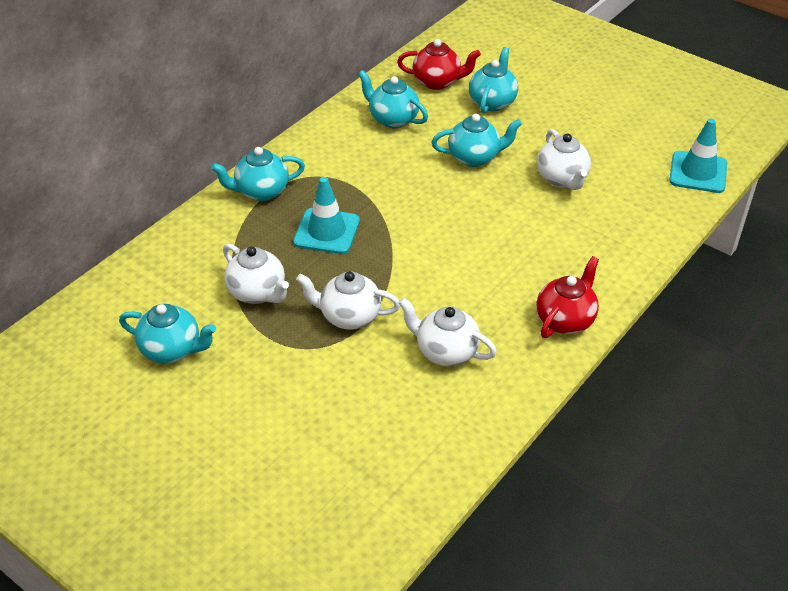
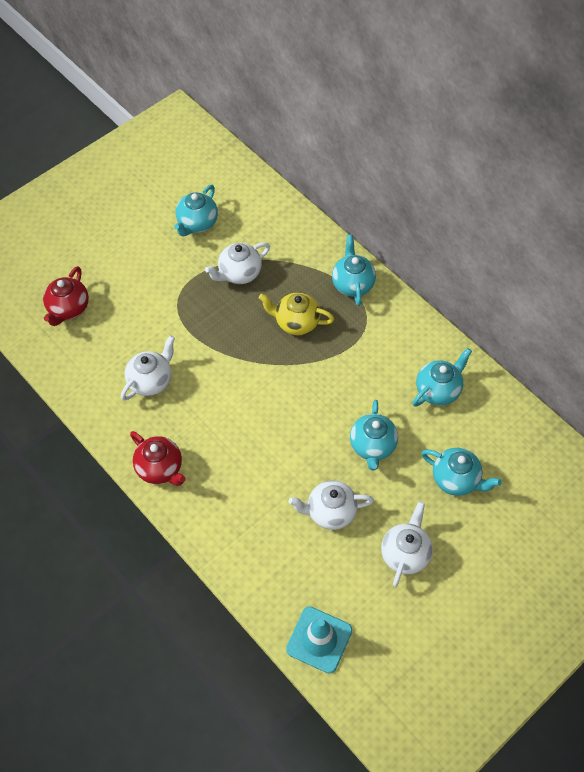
camera: 100 degrees right, 15 degrees up
turquoise traffic cone [293,177,360,254] -> yellow teapot [259,292,334,335]
white teapot [296,272,400,330] -> white teapot moved to [381,501,433,587]
red teapot [397,39,481,90] -> red teapot moved to [43,266,89,326]

